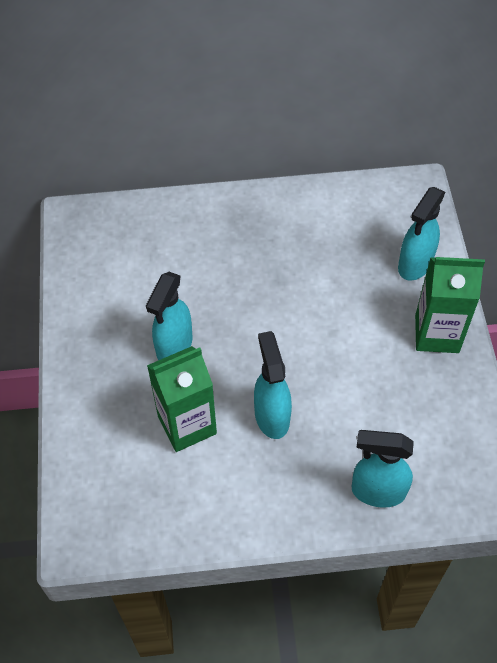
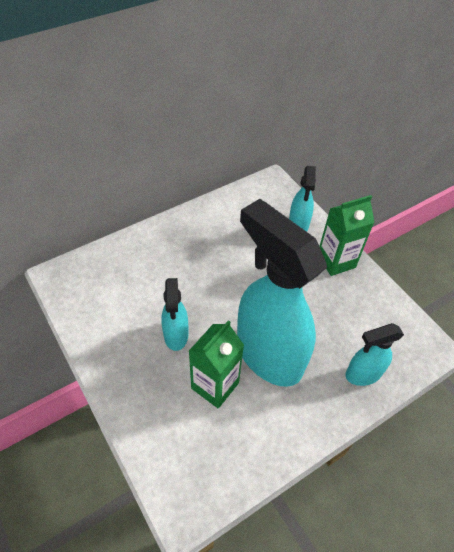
camera: 30 degrees left, 5 degrees down
turquoise spray bottle [254,331,292,439] -> turquoise spray bottle [237,199,327,387], size x2.08

